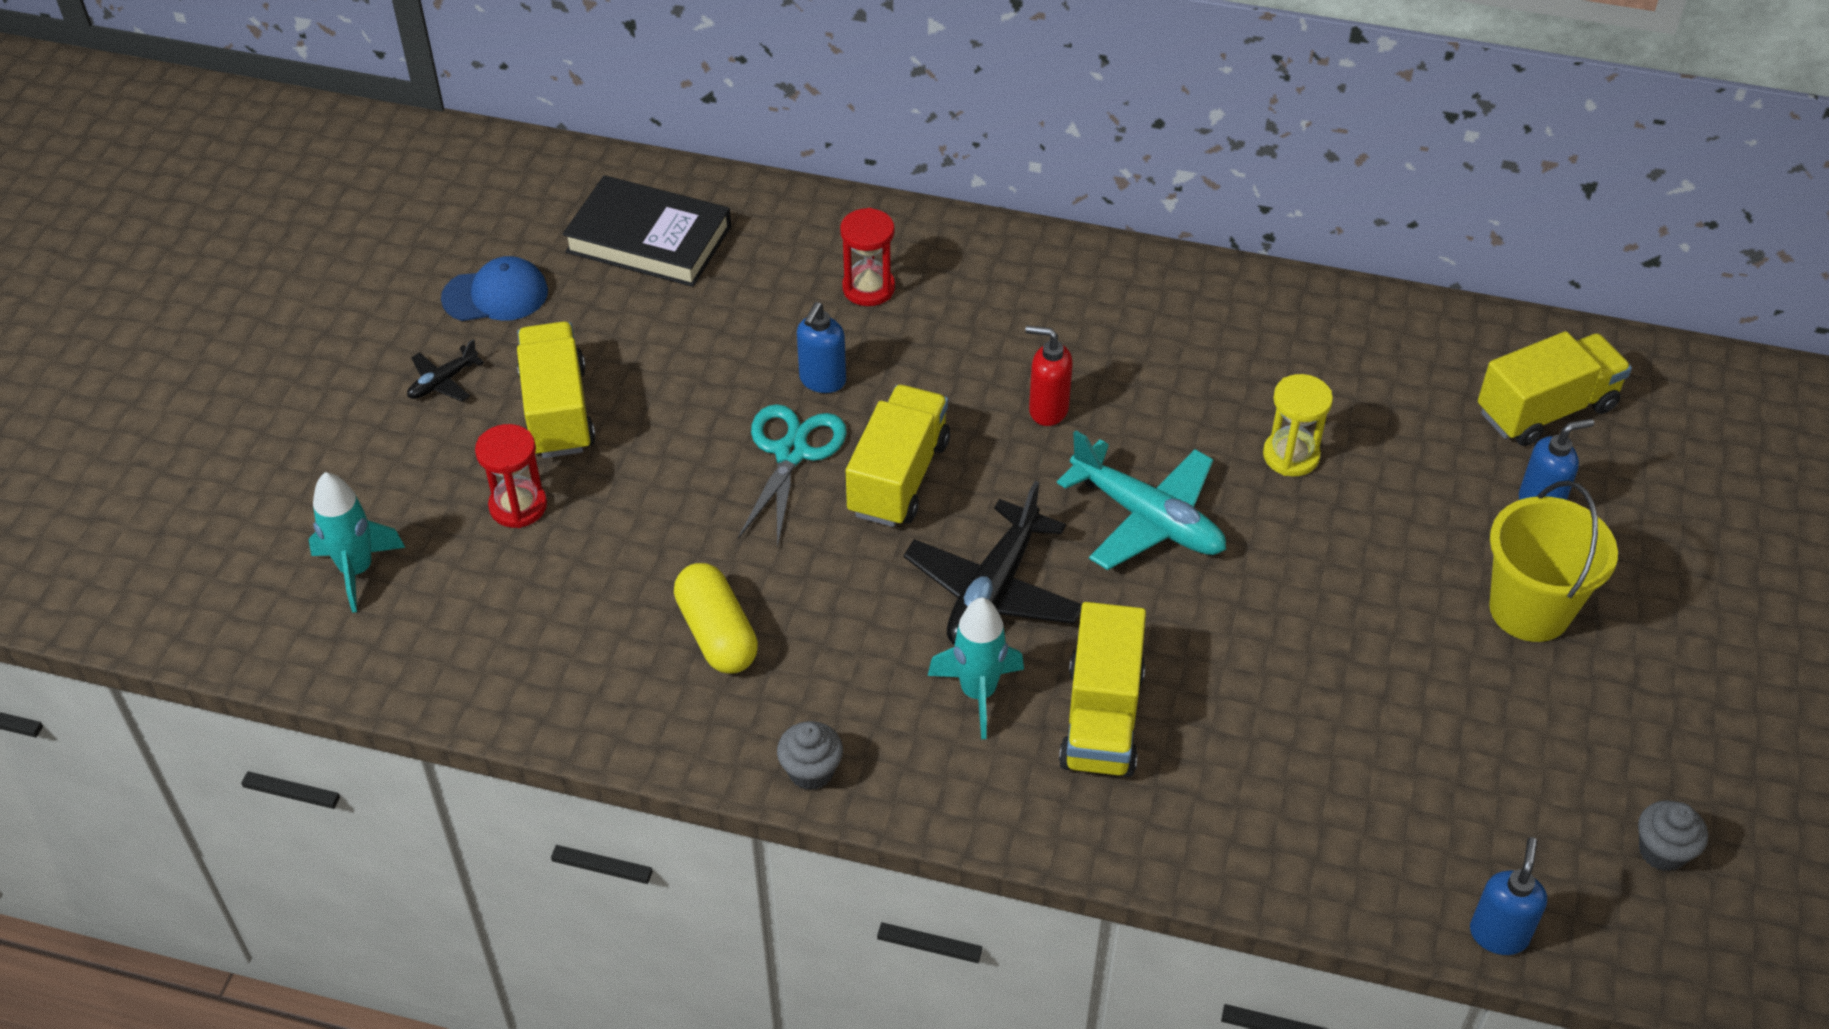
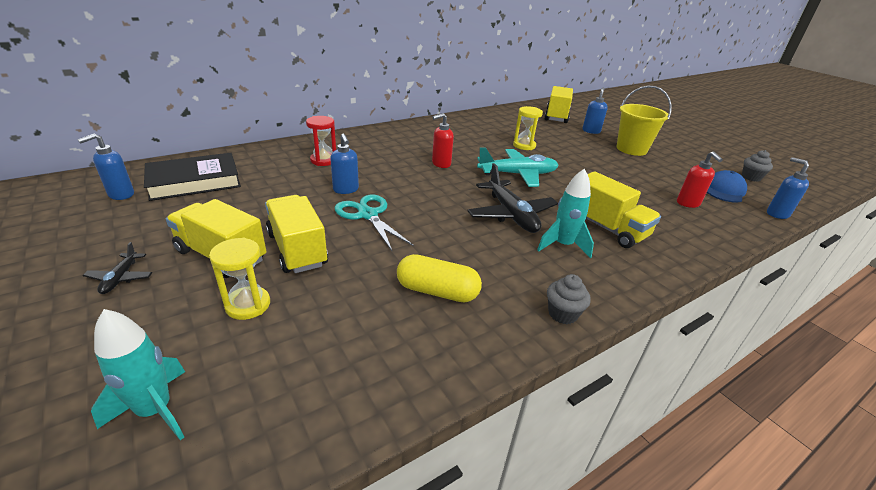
camera: 50 degrees left, 15 degrees down
blue cap [441,256,548,321] -> blue cap moved to [707,170,747,202]
red hourglass [475,424,547,528] -> yellow hourglass [209,238,270,320]
yellow truck [846,385,950,527] -> yellow truck moved to [265,195,328,273]
none -> blue soap dispenser [77,133,134,200]
none -> red soap dispenser [677,151,723,208]

